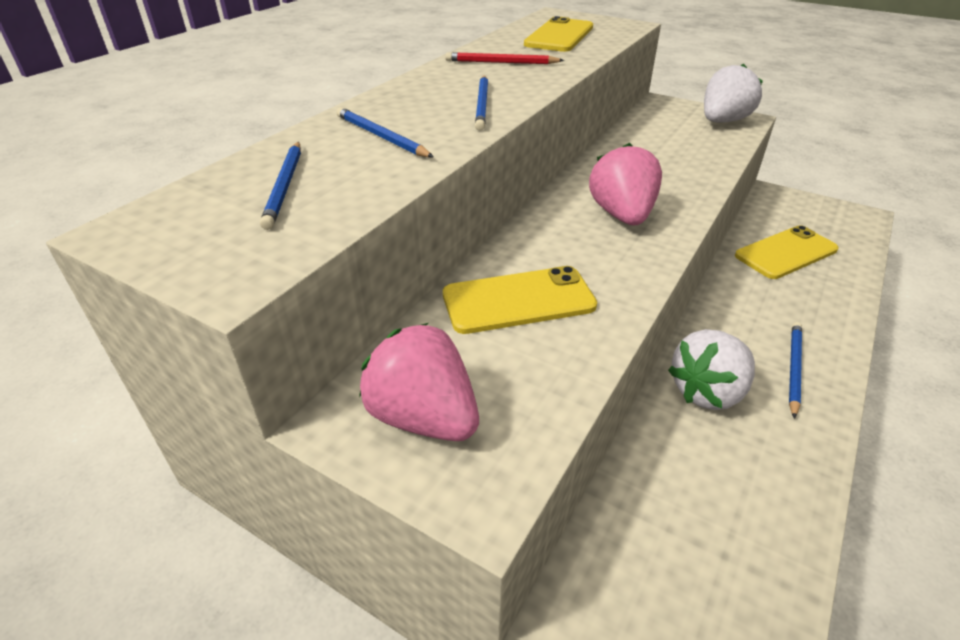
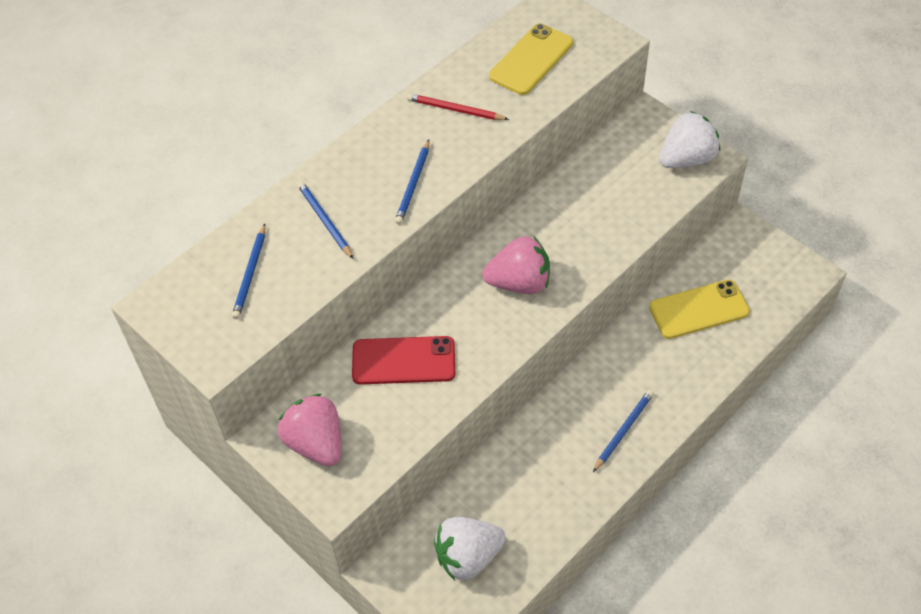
camera: 15 degrees right, 15 degrees up
yellow phone [443,266,597,334] -> red phone [352,336,455,385]
pink strawberry [589,143,662,225] -> pink strawberry turned 75 degrees clockwise [482,236,550,294]
white strawberry [668,329,755,410] -> white strawberry moved to [434,517,506,580]

